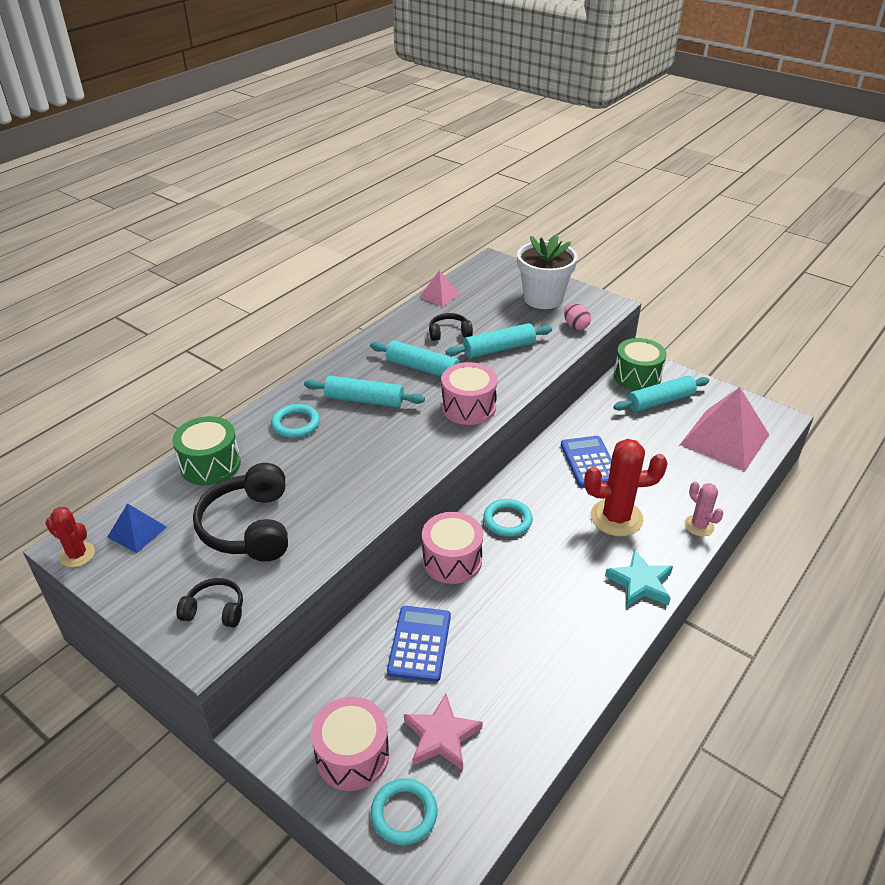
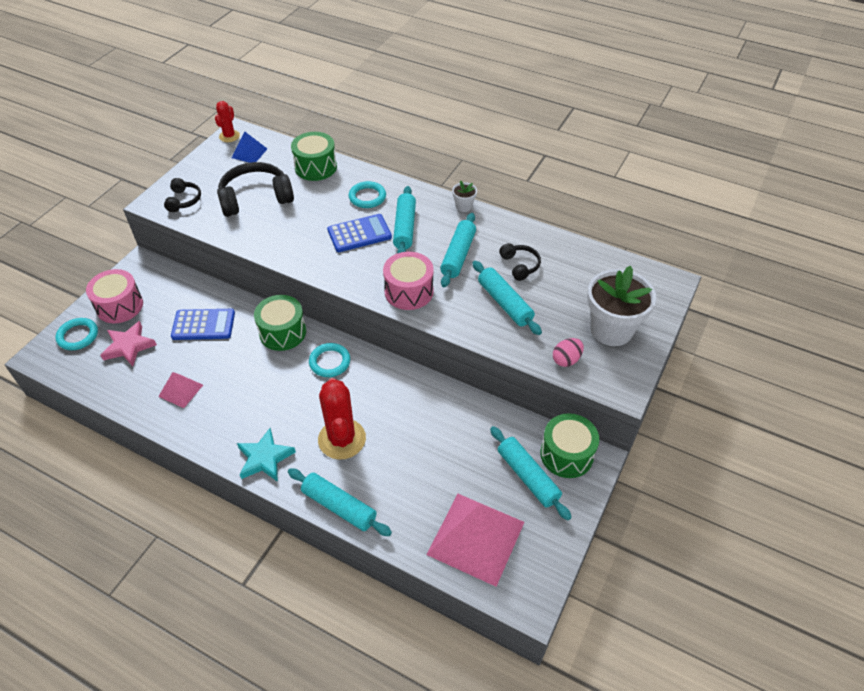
camera: 80 degrees right, 10 degrees up
pink pyramid [419,270,460,307] -> pink pyramid moved to [158,372,203,408]
pink drum [422,512,483,584] -> green drum [254,295,306,351]
blue calculator [561,436,612,487] -> blue calculator moved to [327,214,392,252]
pink cactus [684,481,724,536] -> turquoise rolling pin [288,468,392,536]
none -> white flower pot [452,181,477,212]

